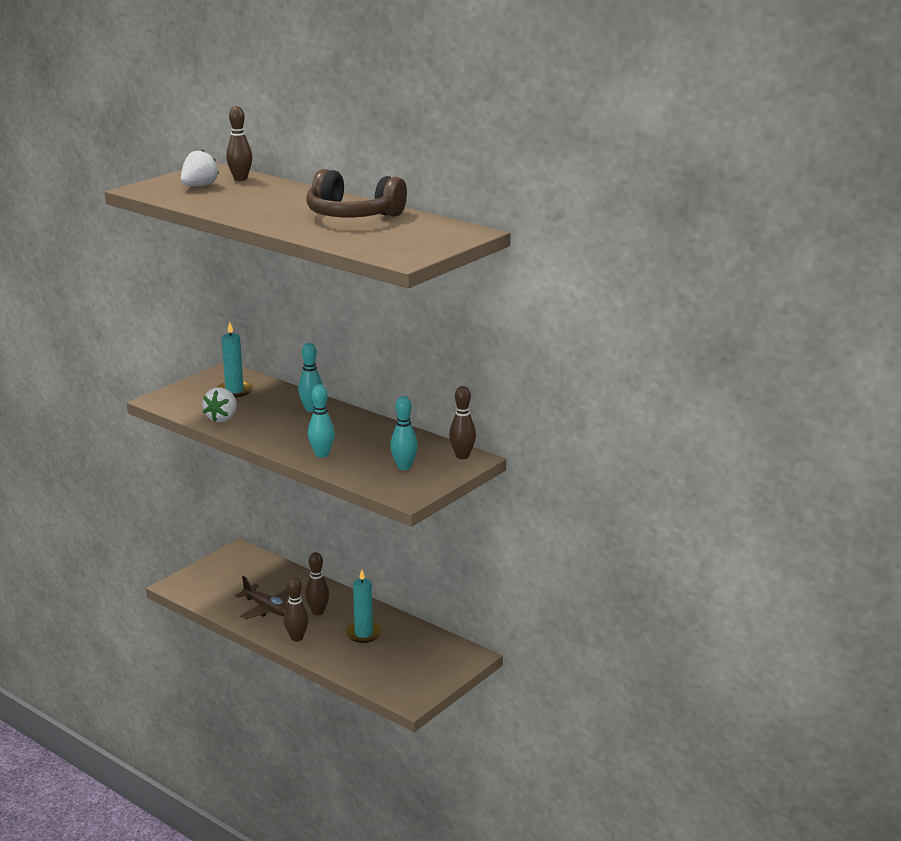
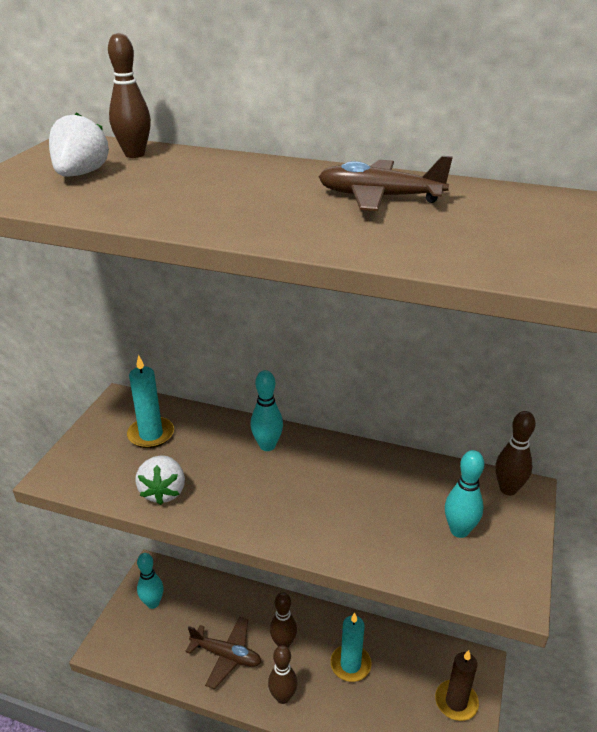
camera: 20 degrees left, 10 degrees up
brown headphones [306,169,407,217] -> brown plane [319,156,453,211]
turquoise bowling pin [308,384,335,458] -> turquoise bowling pin moved to [137,553,164,609]
none -> brown candle [435,650,479,721]

